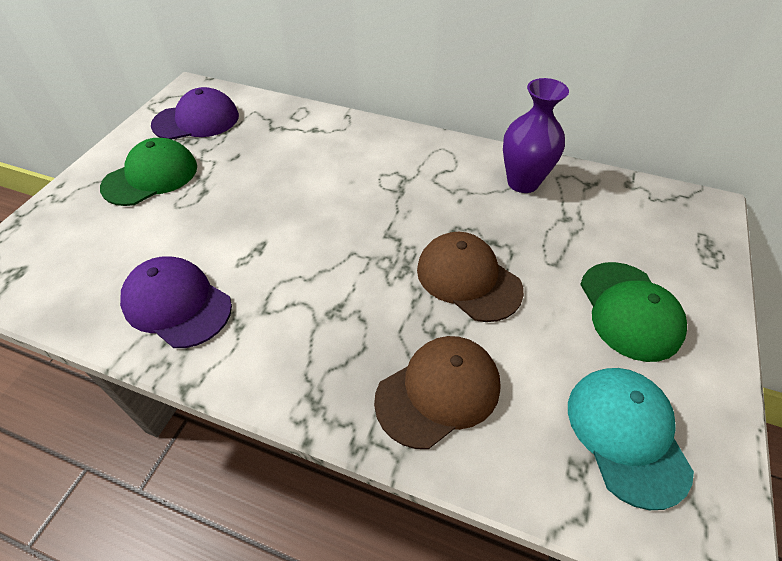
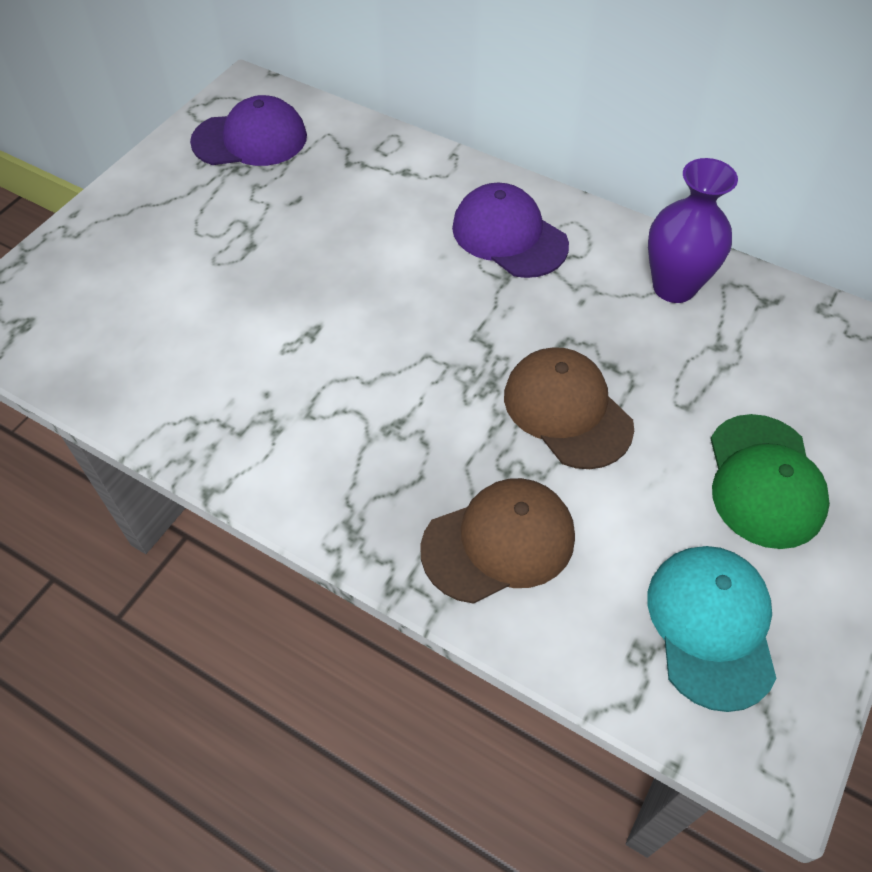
camera: 10 degrees right, 5 degrees up
green cap [100,138,197,206] -> none
purple cap [120,256,232,348] -> purple cap moved to [452,183,569,278]

